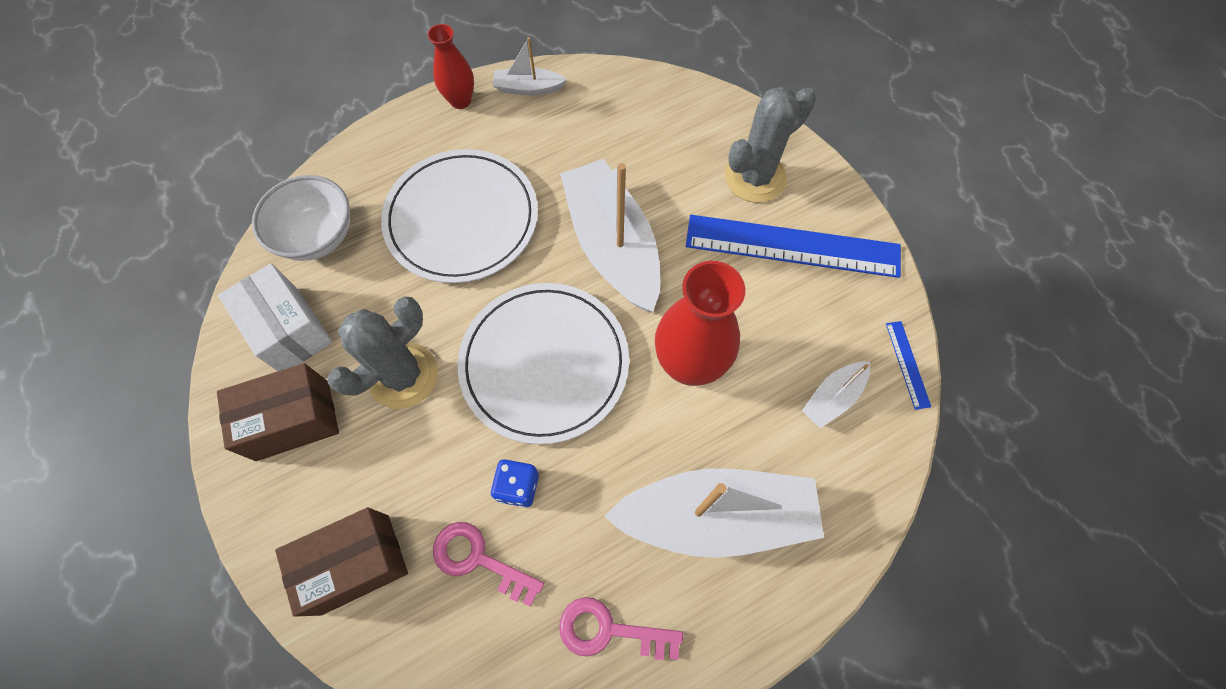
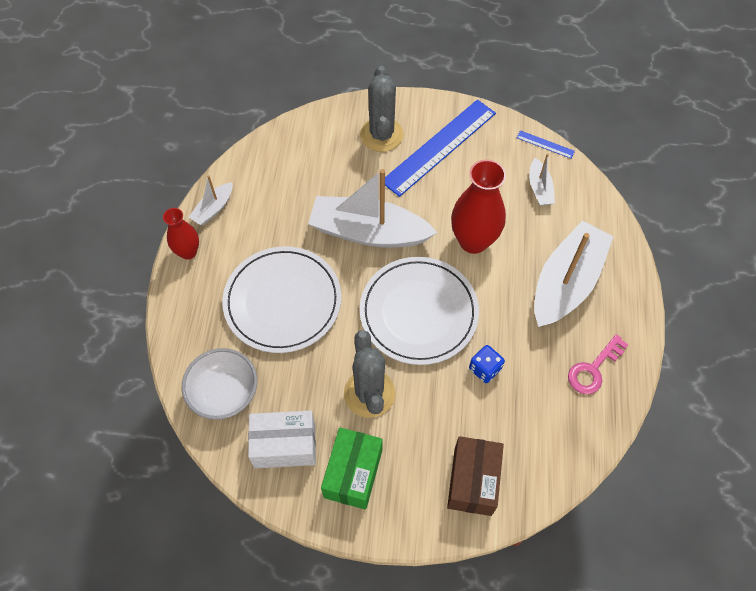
camera: 55 degrees left, 5 degrees down
brown box [217,363,339,461] -> green box [321,427,383,510]
pink key [433,522,544,607] -> none

